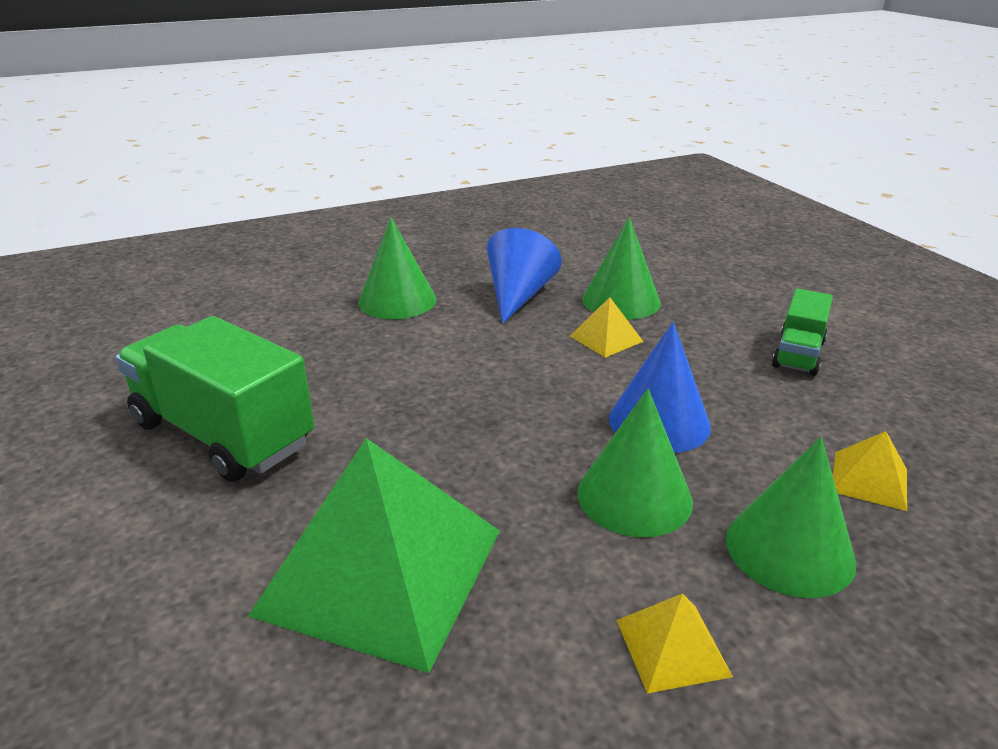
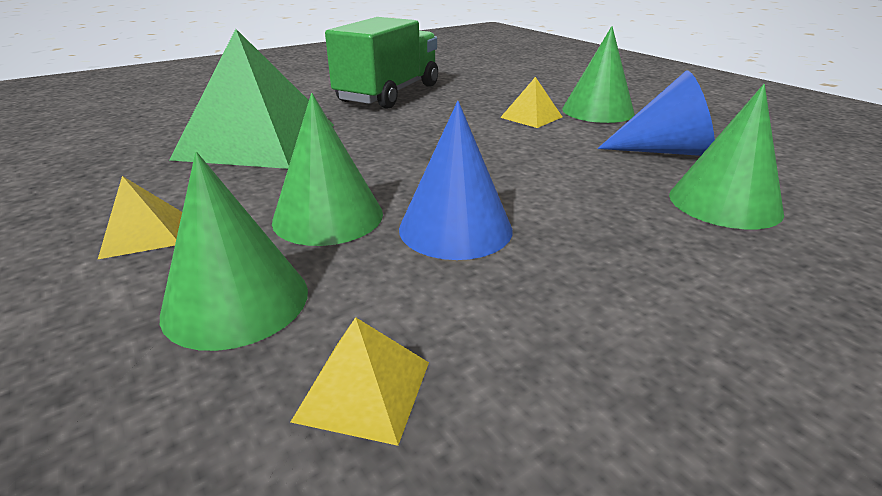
camera: 80 degrees right, 0 degrees up
yellow pyramid [570,297,644,358] -> yellow pyramid moved to [500,77,562,128]
green truck [772,289,833,376] -> none

